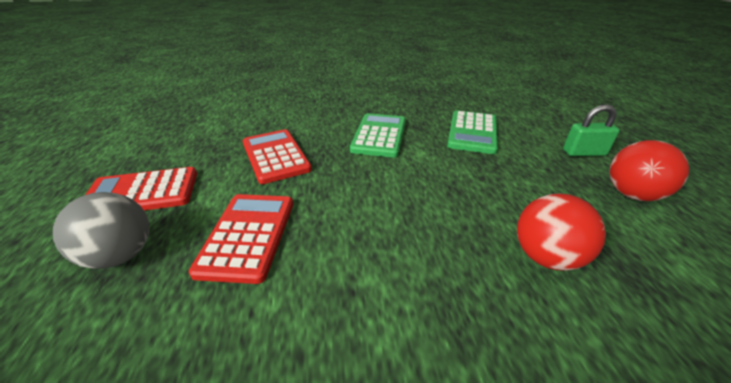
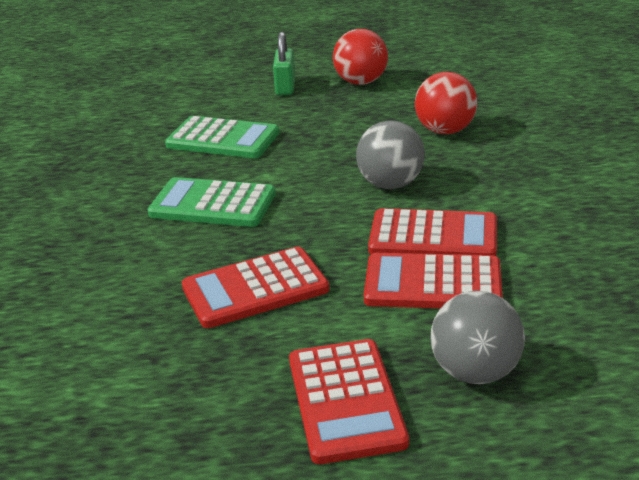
camera: 85 degrees left, 5 degrees down
none -> grey ball [356,120,425,189]
none -> red calculator [368,208,497,256]

